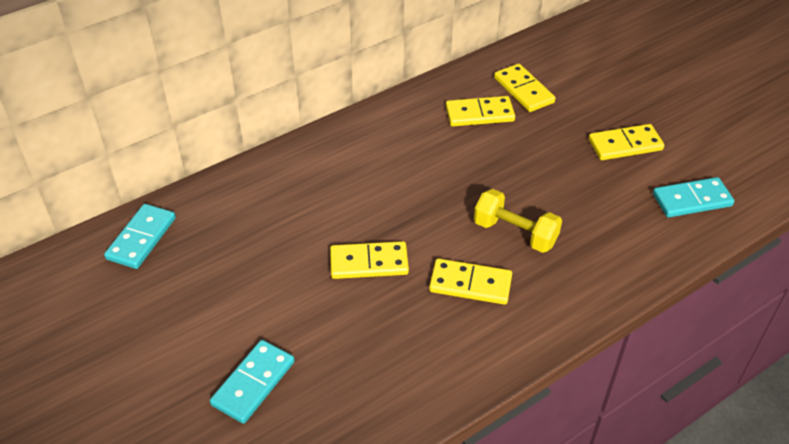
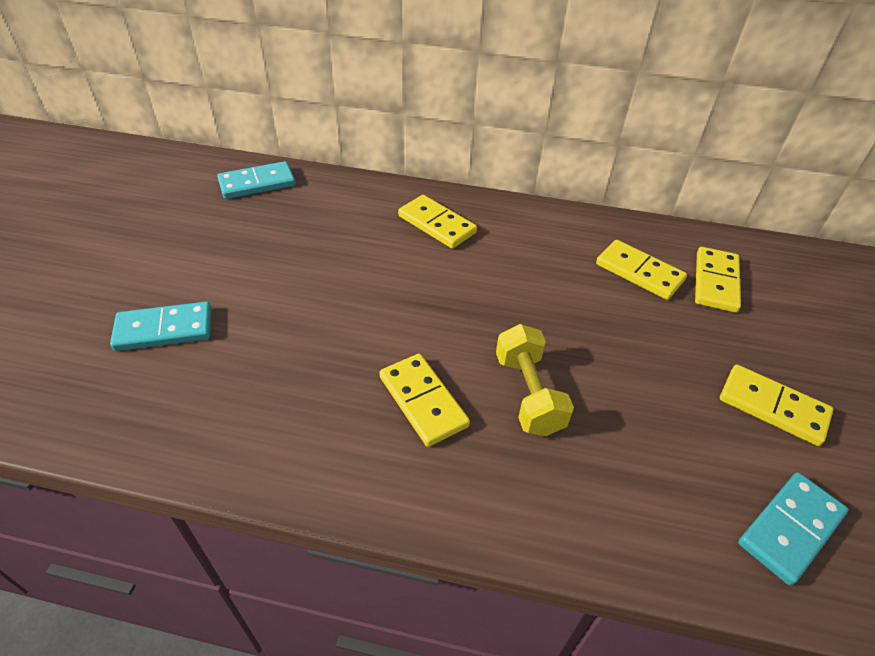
camera: 45 degrees right, 0 degrees up
yellow domino [330,241,409,279] -> yellow domino moved to [398,195,477,249]
turquoise domino [653,177,734,217] -> turquoise domino turned 75 degrees counterclockwise [738,473,848,586]

